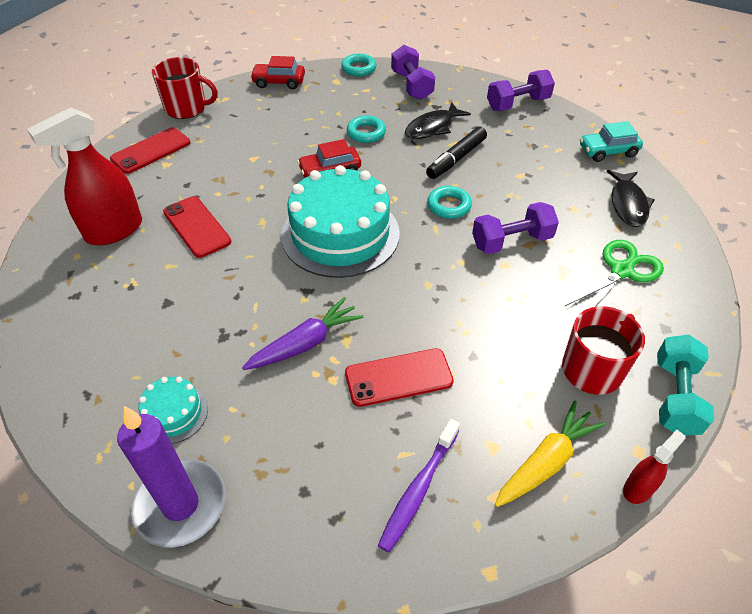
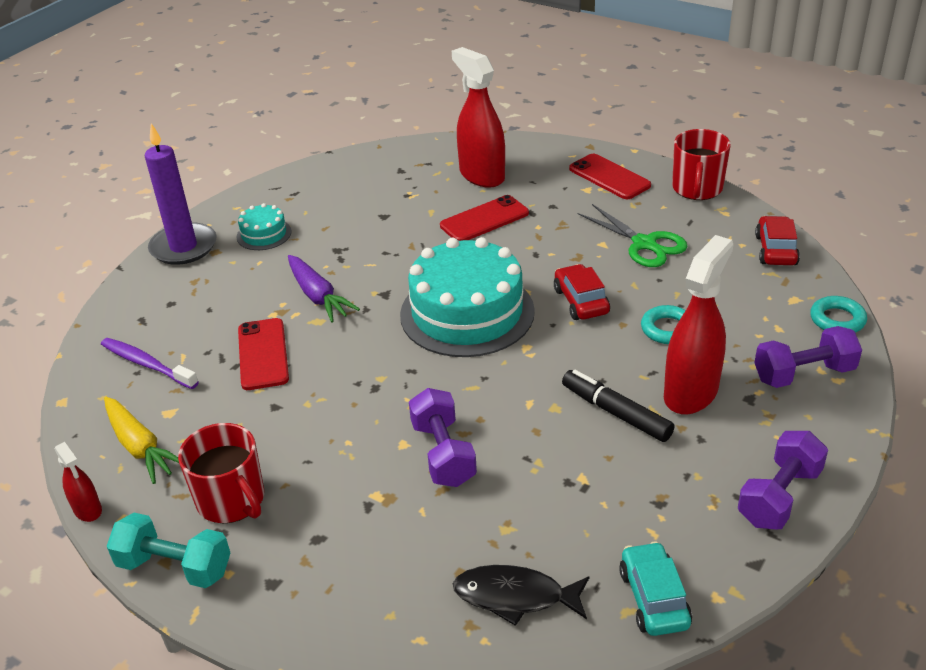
camera: 95 degrees right, 10 degrees down
black fish [405,102,471,139] -> red spray bottle [664,235,733,415]
turquoise ring [427,186,472,219] -> none
purple dumbbell [487,70,555,111] -> purple dumbbell turned 60 degrees clockwise [738,431,828,529]
green scissors [565,240,664,308] -> green scissors moved to [578,204,688,267]

